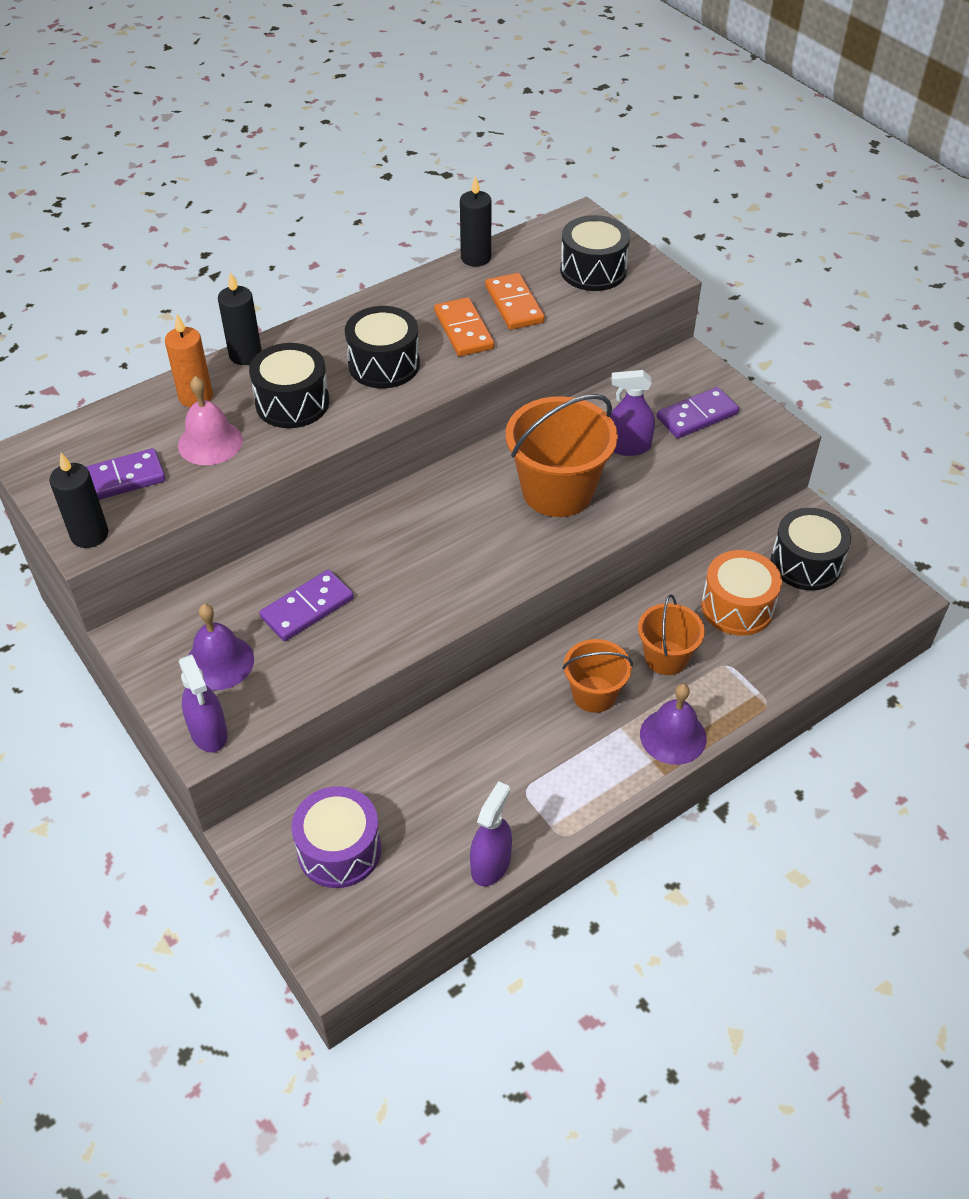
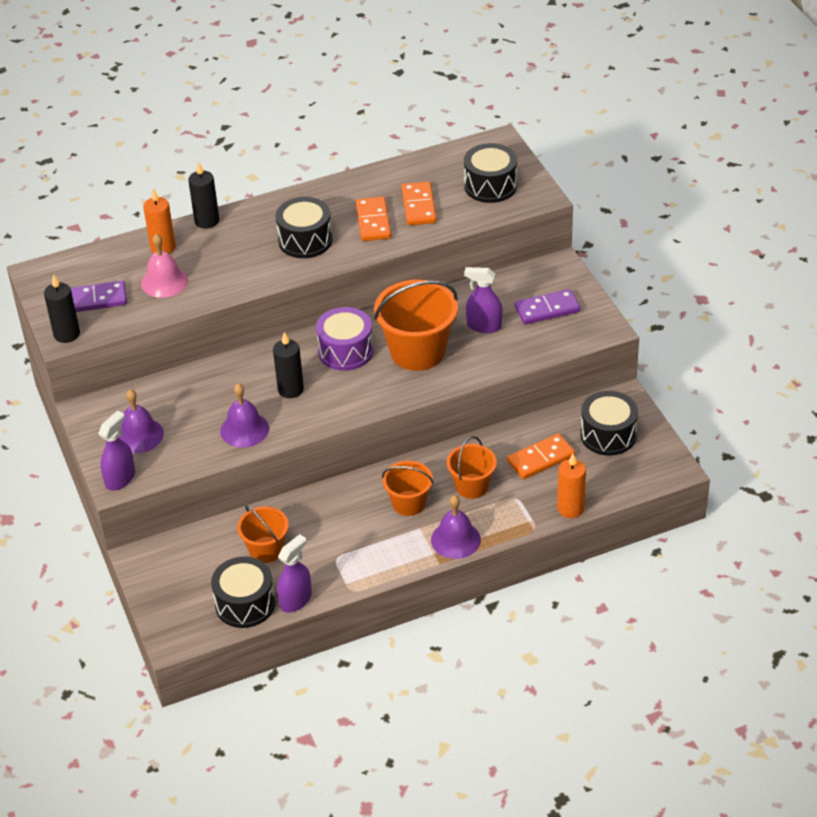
camera: 15 degrees right, 5 degrees down
purple spray bottle [179,654,228,752] -> purple spray bottle turned 135 degrees counterclockwise [98,411,135,491]
black drum [249,343,329,428] -> black drum moved to [211,557,275,628]
purple domino [259,570,354,641] -> none
purple drum [291,786,381,888] -> purple drum moved to [316,307,373,371]
black candle [460,175,491,267] -> black candle moved to [273,332,304,398]
orange drum [701,550,782,636] -> orange domino [507,433,575,479]
none -> purple bell [220,383,269,448]
none -> orange bucket [237,505,289,563]
none -> orange candle [557,454,586,518]

